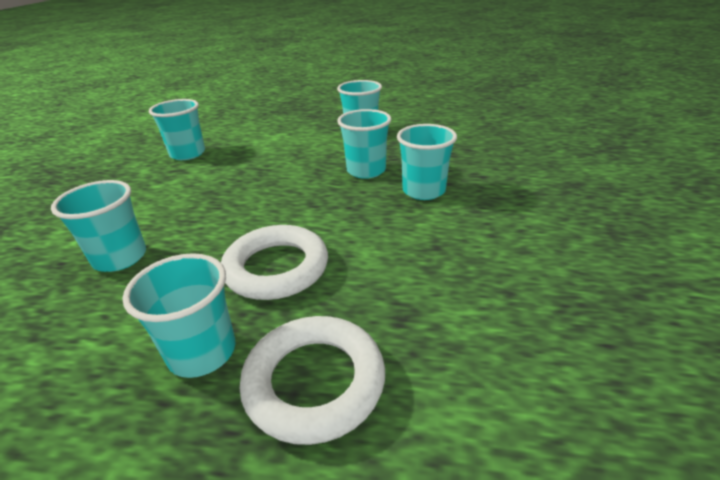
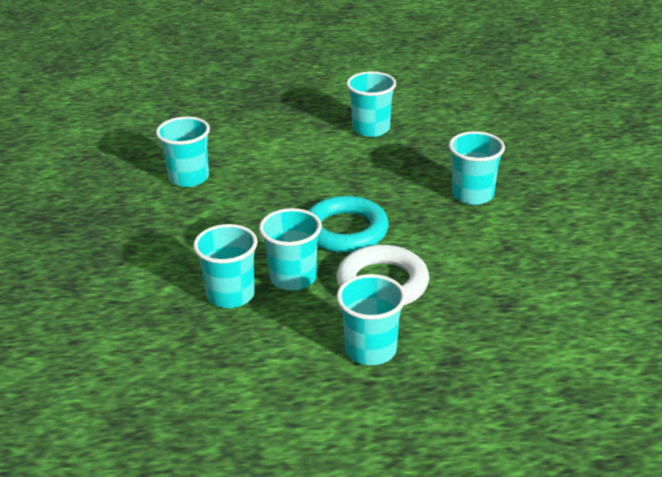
camera: 15 degrees left, 0 degrees up
white ring [240,316,385,445] -> none
turquoise cup [337,109,391,179] -> turquoise cup moved to [259,208,322,291]
none -> turquoise ring [308,196,389,253]

